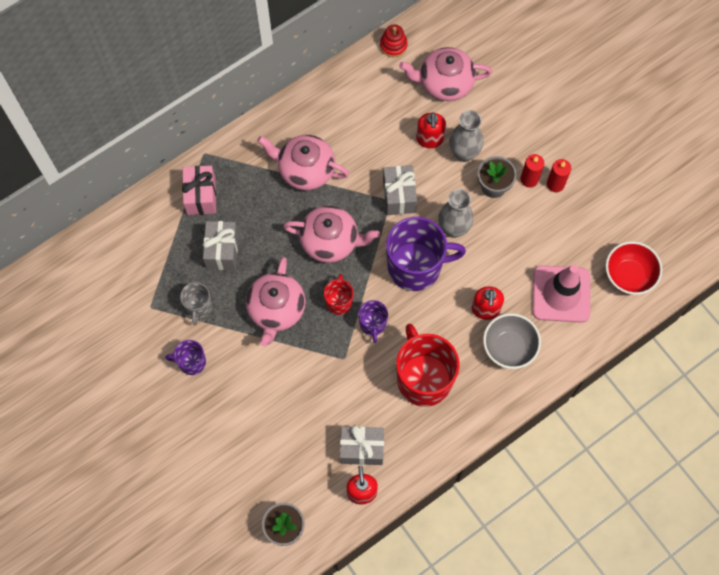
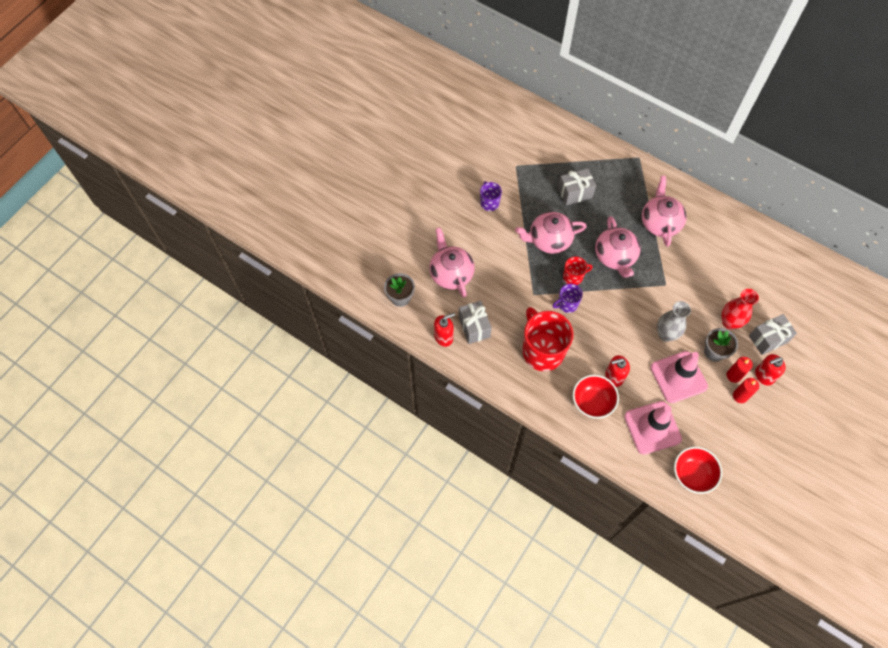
camera: 70 degrees right, 5 degrees down
grey mug [180,282,212,325] -> none
pink gift [182,166,216,215] -> none
red stacking toy [380,24,408,57] -> none
grey gift [383,165,417,215] -> grey gift moved to [749,314,797,355]
purple mug [386,217,466,291] -> none
red mug [396,324,460,407] -> red mug turned 75 degrees counterclockwise [522,307,574,371]
pink teapot [399,47,492,101] -> pink teapot moved to [429,228,475,297]
red soap dispenser [416,112,446,148] -> red soap dispenser moved to [755,354,786,386]
grey vase [449,110,483,162] -> red vase [722,289,759,330]
grey bowl [483,313,541,369] -> red bowl [573,375,619,419]
none -> pink traffic cone [650,351,708,403]

